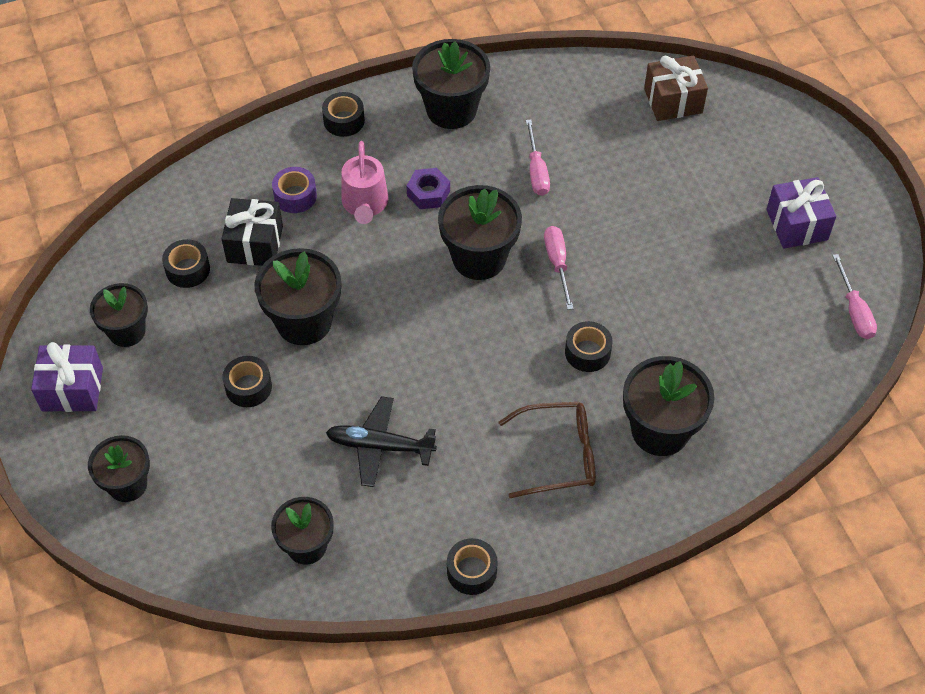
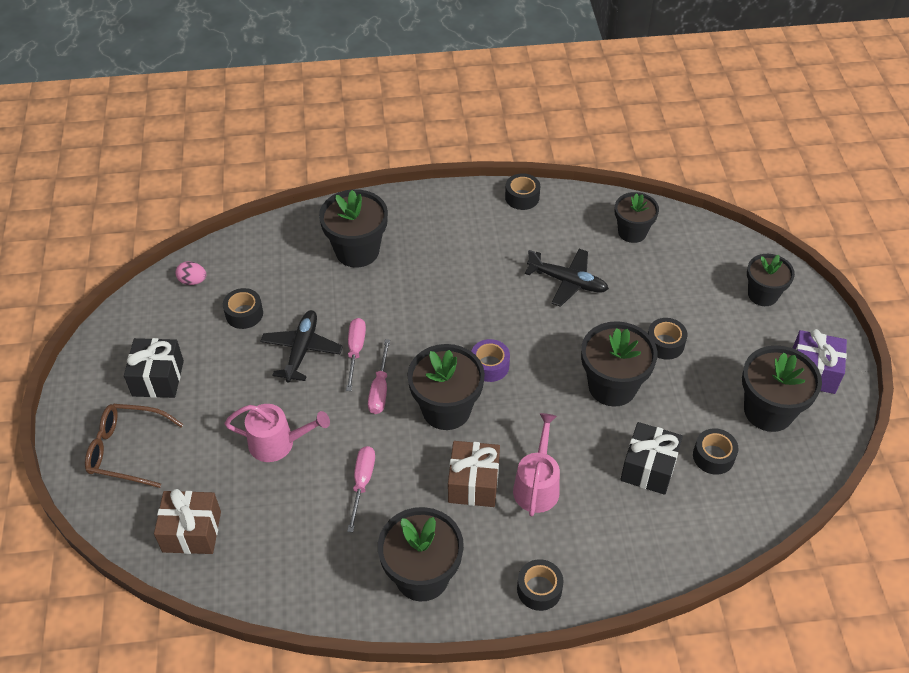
camera: 165 degrees left, 5 degrees down
black flower pot [90,283,148,347] -> black flower pot [742,345,822,432], size x1.51
purple tape [272,167,317,213] -> purple tape moved to [471,339,510,382]
purple nut [406,168,450,209] -> brown gift [448,441,500,507]
brown glasses [499,402,596,498] -> brown glasses moved to [85,404,183,488]
black tape [565,321,613,372] -> black tape moved to [223,288,263,329]
purple gift [766,177,836,249] -> black gift [124,338,184,398]
pink screwdriver [833,254,877,339] -> pink screwdriver moved to [346,318,366,391]
none -> pink egg [176,261,206,285]
none -> pink watering can [225,404,330,462]
none -> black plane [260,310,343,383]

